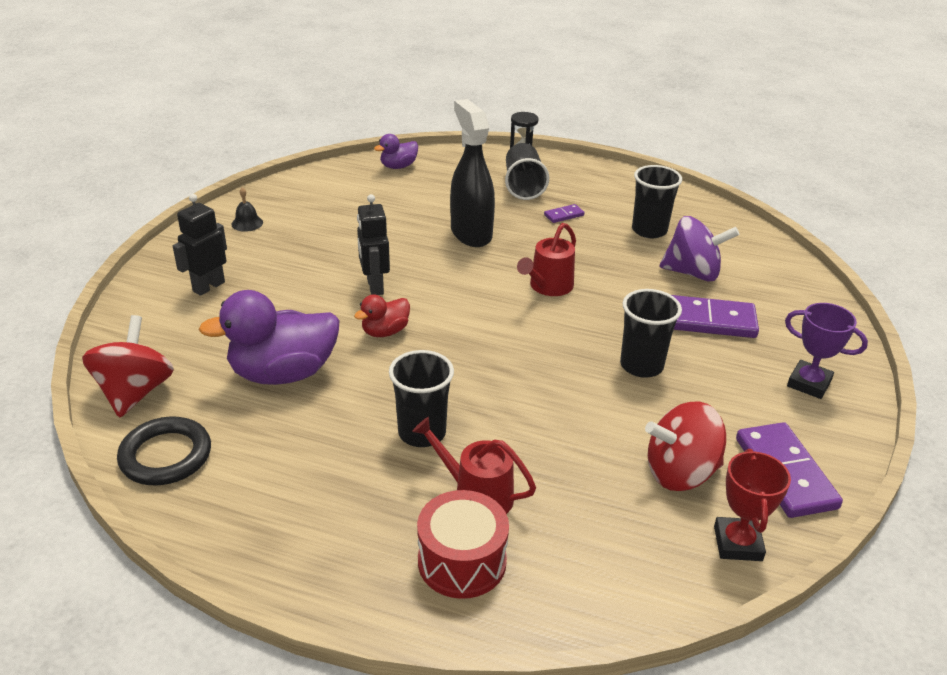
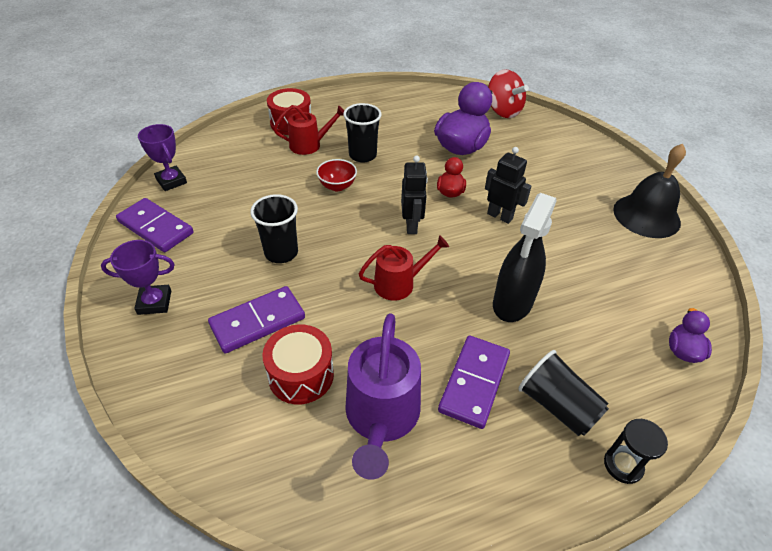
camera: 140 degrees right, 10 degrees up
black ring [117,417,211,485] -> none
black robot [173,194,227,296] -> black robot moved to [401,156,428,234]
black bell [231,187,263,232] -> black bell [613,144,686,238], size x2.43
black spray bottle [450,99,495,247] -> black spray bottle turned 90 degrees clockwise [493,193,557,322]
red watering can [517,223,576,296] -> red watering can turned 75 degrees clockwise [359,235,449,300]
purple domino [544,204,584,223] -> purple domino [438,335,510,429], size x2.17
black cup [632,165,682,238] -> purple watering can [345,313,421,480]
red spinning top [645,402,726,491] -> none
purple spinning top [659,216,739,282] -> red drum [262,325,334,404]
red trophy [714,449,791,561] -> purple trophy [138,124,187,191]
none -> red bowl [316,159,357,191]

